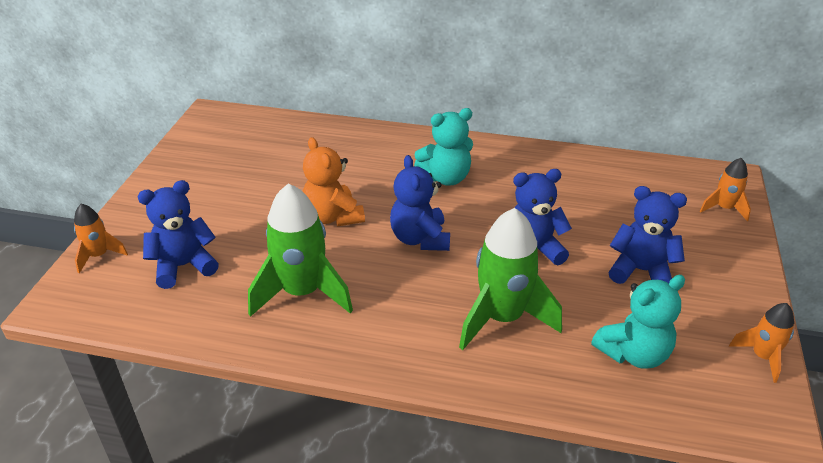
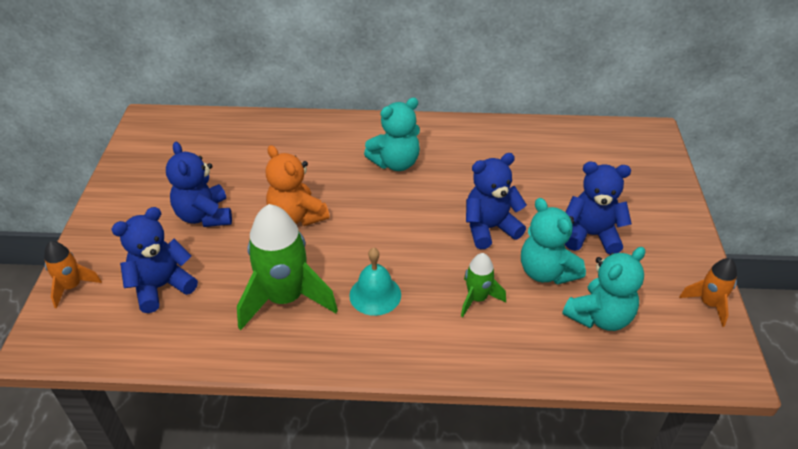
camera: 10 degrees left, 5 degrees up
blue teddy bear [390,155,450,251] -> blue teddy bear moved to [166,142,232,227]
green rocket [459,208,562,350] -> green rocket [461,253,506,317], size x0.52
orange rocket [700,158,751,221] -> none
none -> turquoise bell [349,248,401,316]
none -> turquoise teddy bear [521,198,586,285]

